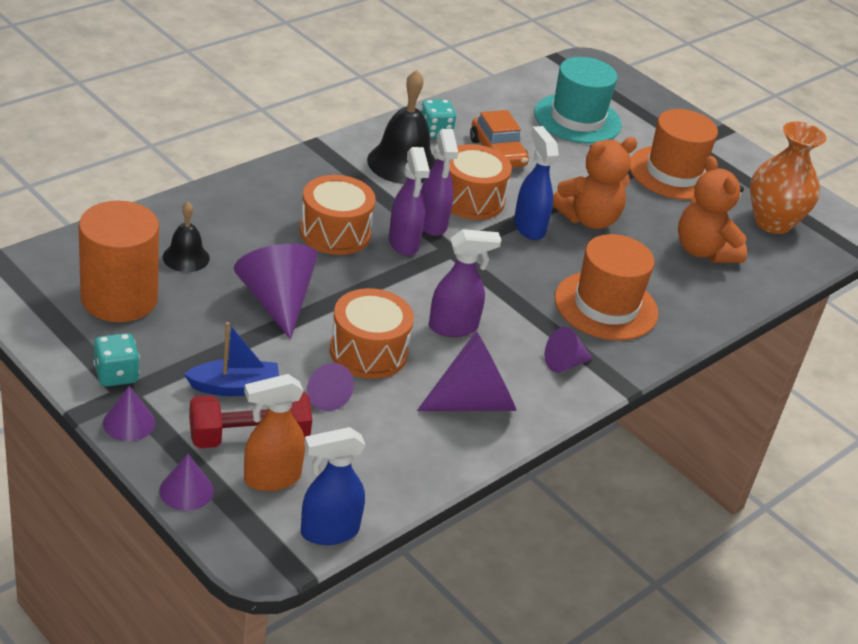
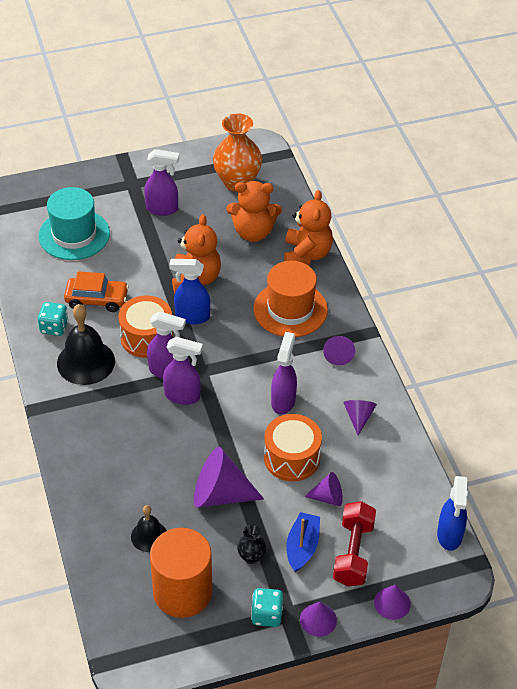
camera: 60 degrees left, 10 degrees up
orange spray bottle [244,374,305,491] -> none
orange drum [300,175,376,255] -> none
purple cone [417,331,517,411] -> purple cone [344,400,377,435], size x0.54
orange hat [630,109,718,200] -> purple spray bottle [144,149,179,216]
none -> black vase [237,524,267,564]
none -> orange teddy bear [284,190,333,265]

